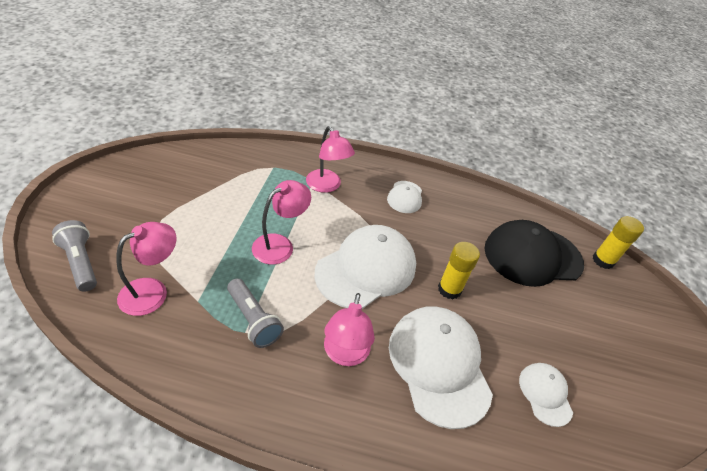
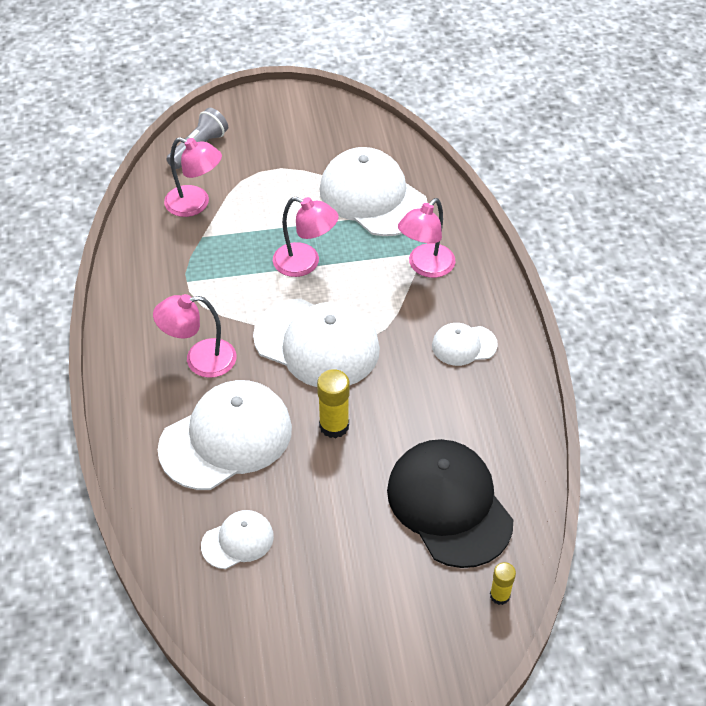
camera: 75 degrees right, 5 degrees up
grey flashlight [227,278,284,348] -> none
yellow glue stick [592,216,644,269] -> yellow glue stick [490,562,516,605], size x0.62
none -> white cap [320,147,427,236]

